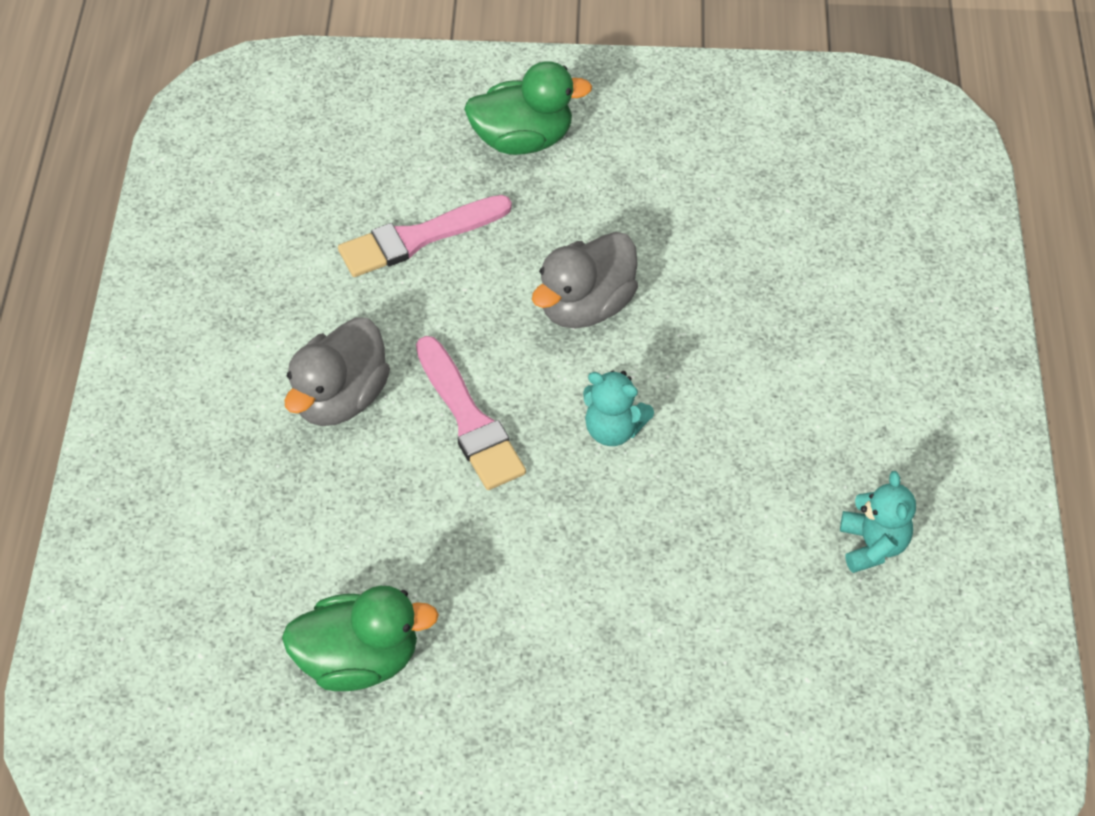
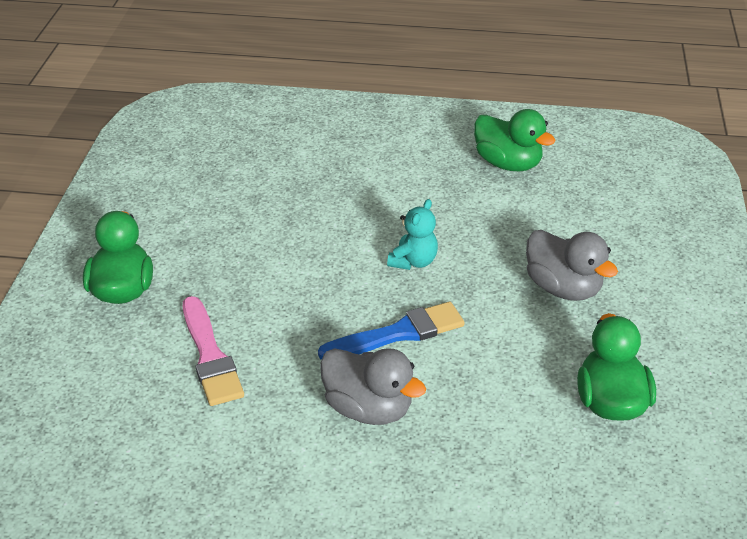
camera: 85 degrees left, 15 degrees down
pink brush [416,336,526,490] -> blue brush [318,302,465,360]
grey duck [532,232,638,329] -> grey duck moved to [526,230,618,301]
turquoise teddy bear [840,471,916,573] -> green duck [474,109,556,172]

